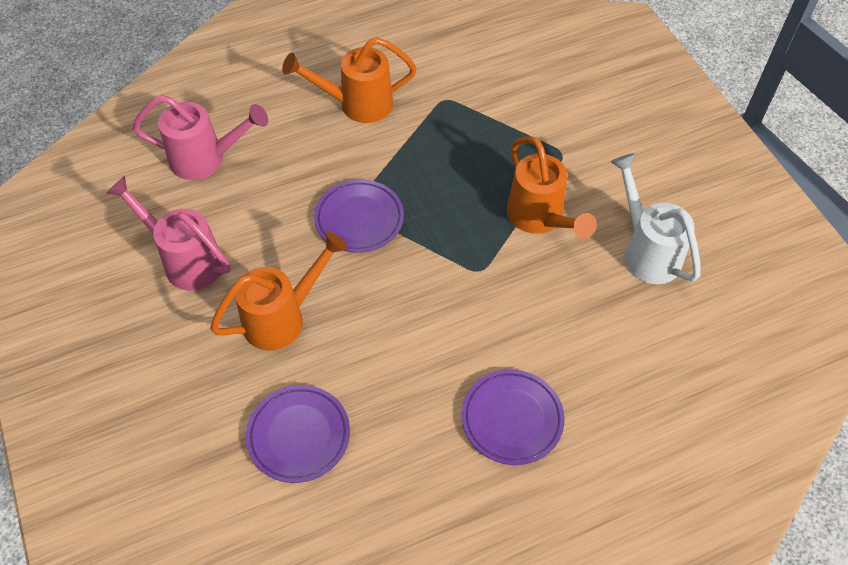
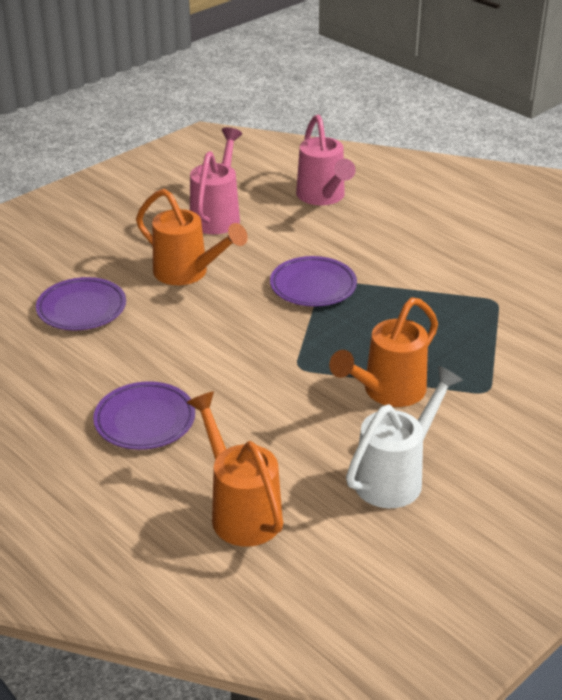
camera: 70 degrees right, 20 degrees down
orange watering can [282,37,417,123] -> orange watering can moved to [187,392,283,547]

